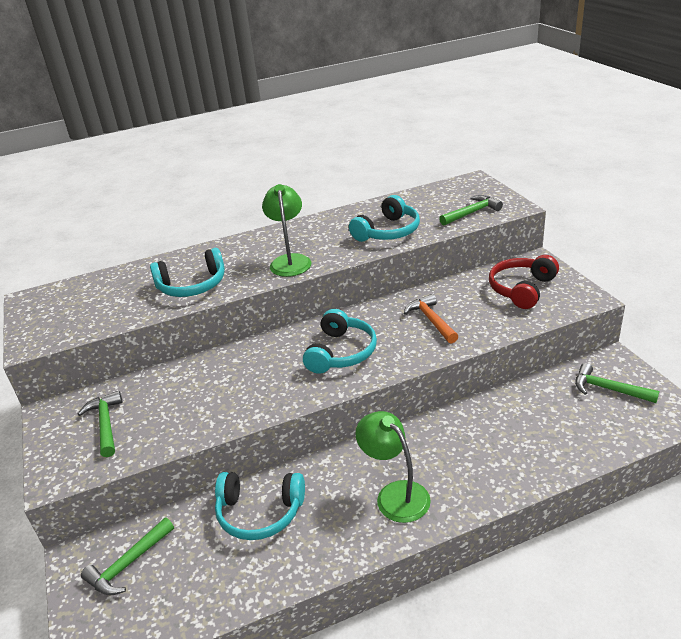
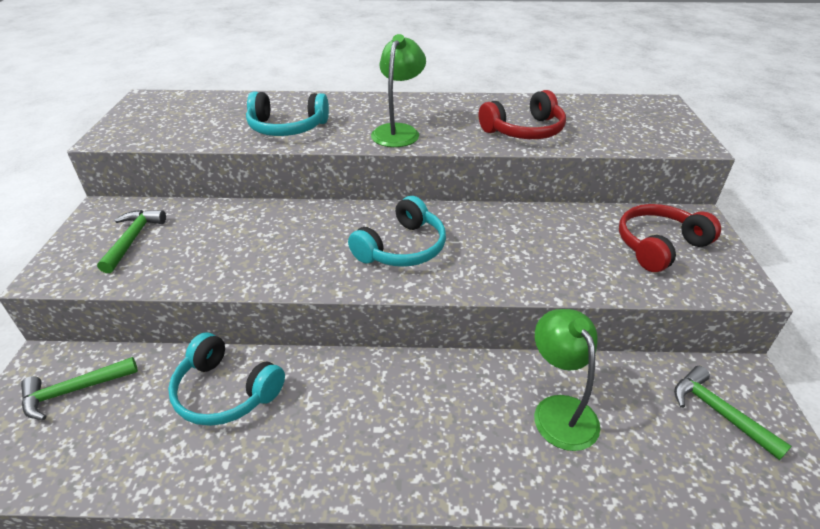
camera: 20 degrees right, 5 degrees up
turquoise headphones [349,195,420,242] -> red headphones [479,90,566,139]
green lamp [355,411,431,523] -> green lamp moved to [534,309,600,451]
orange hammer [404,294,459,344] -> none
green hammer [439,195,503,225] -> none

